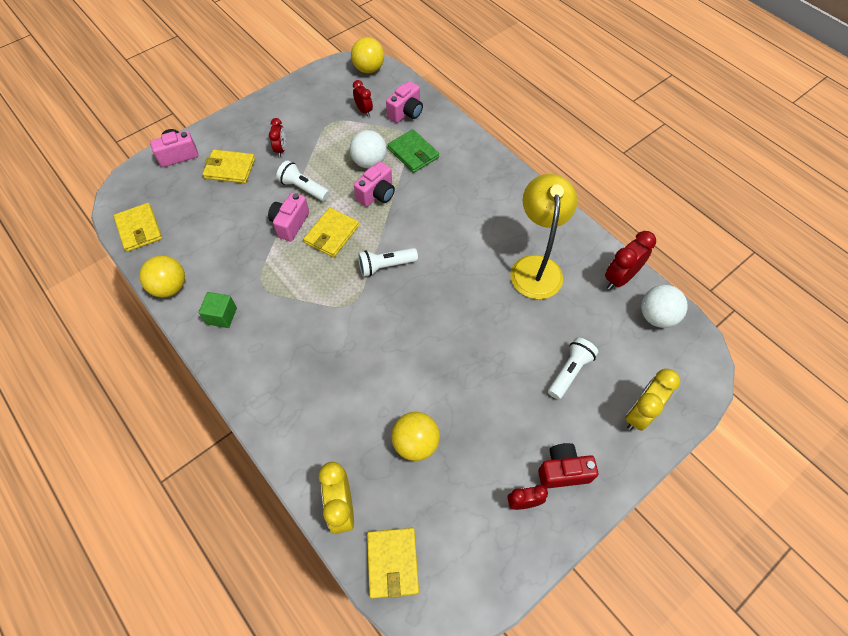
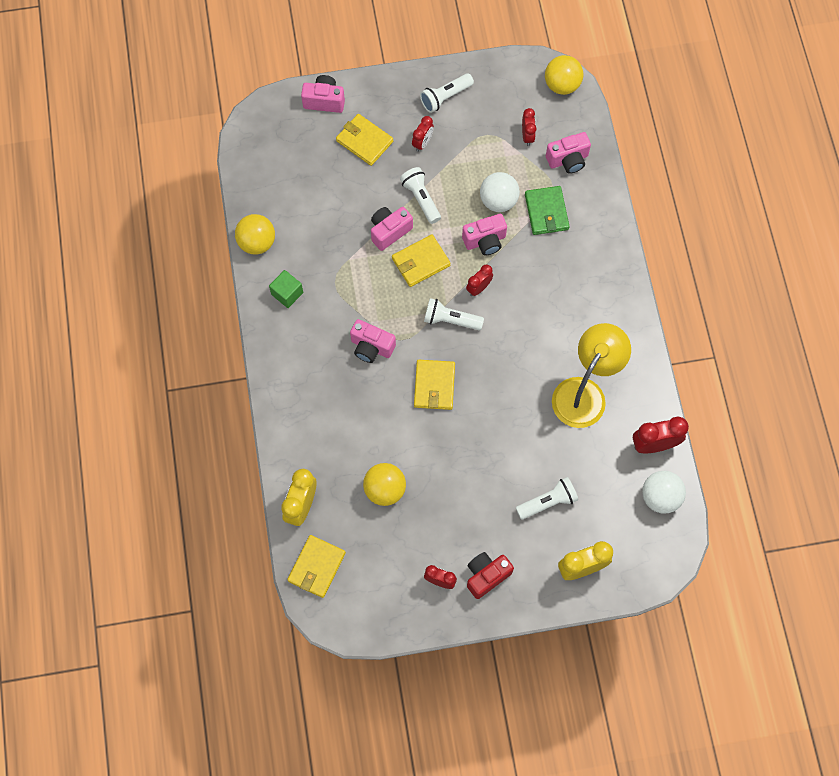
camera: 30 degrees right, 10 degrees up
yellow wallet [114,203,162,252] -> yellow wallet moved to [414,360,455,410]
red camera [538,443,598,489] -> red camera turned 60 degrees counterclockwise [467,552,514,599]
none -> pink camera [350,319,396,363]
none -> white flashlight [420,73,474,113]
none -> red clock [466,264,493,296]

